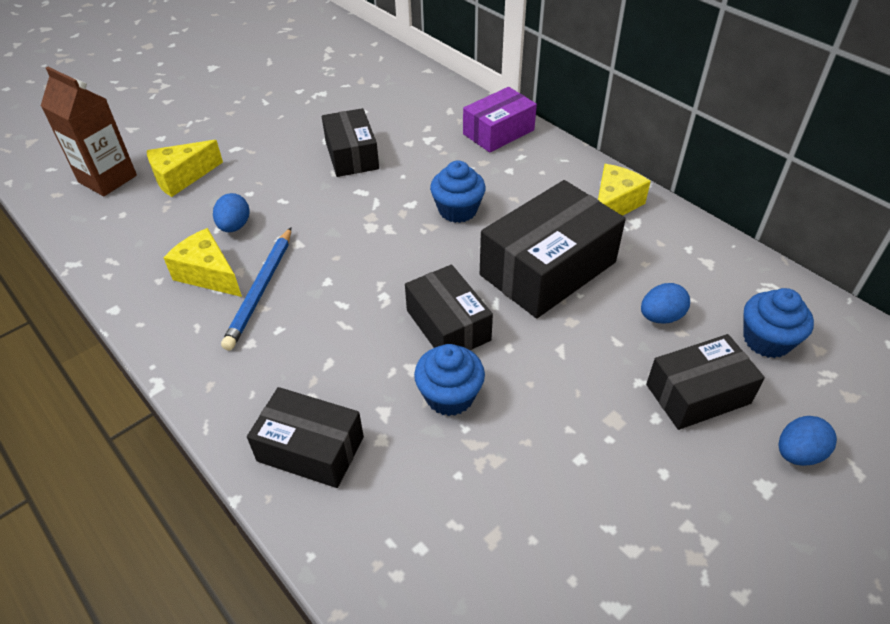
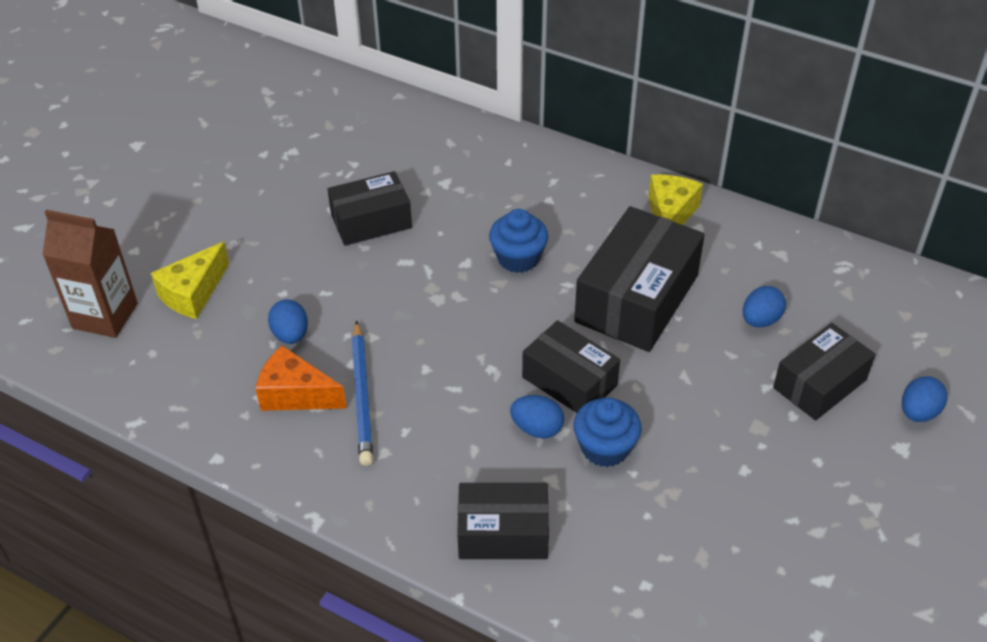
camera: 20 degrees left, 0 degrees up
yellow cheese [163,228,242,297] -> orange cheese [256,345,347,411]
black box [322,108,379,177] -> black box turned 75 degrees counterclockwise [327,171,412,246]
purple box [463,87,537,153] -> none
blue cupcake [744,288,814,358] -> none
none -> blue egg [510,395,564,438]

